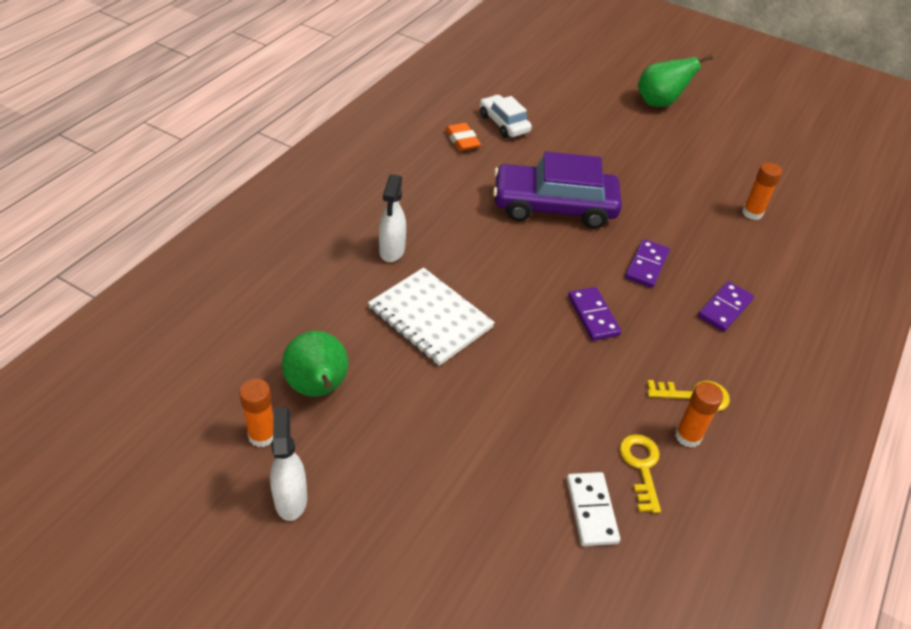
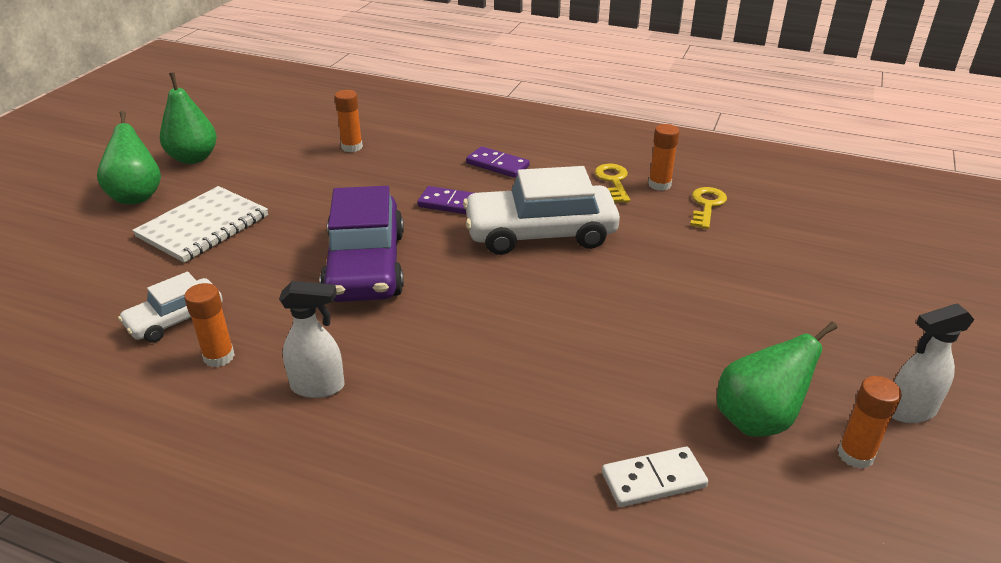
camera: 95 degrees left, 10 degrees down
white notebook [368,267,495,366] -> white notebook moved to [132,186,268,263]
white spray bottle [379,174,406,262] -> white spray bottle moved to [279,281,344,398]
orange eraser [445,123,481,151] -> orange glue stick [184,283,235,367]
white domino [566,472,620,546] -> white domino moved to [602,447,708,507]
purple domino [568,287,621,341] -> white car [463,166,620,255]
yellow key [619,434,661,513] -> yellow key turned 120 degrees clockwise [690,187,727,229]
none -> green pear [160,72,217,164]

